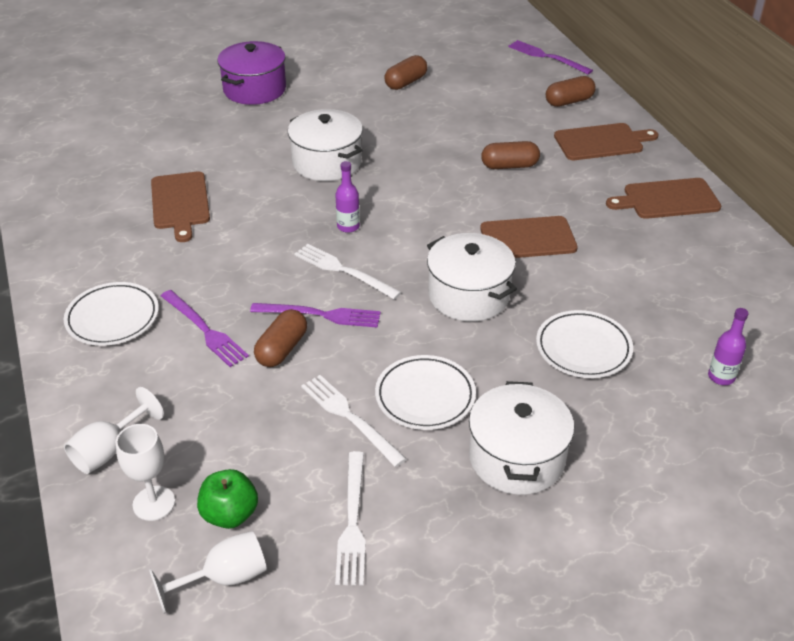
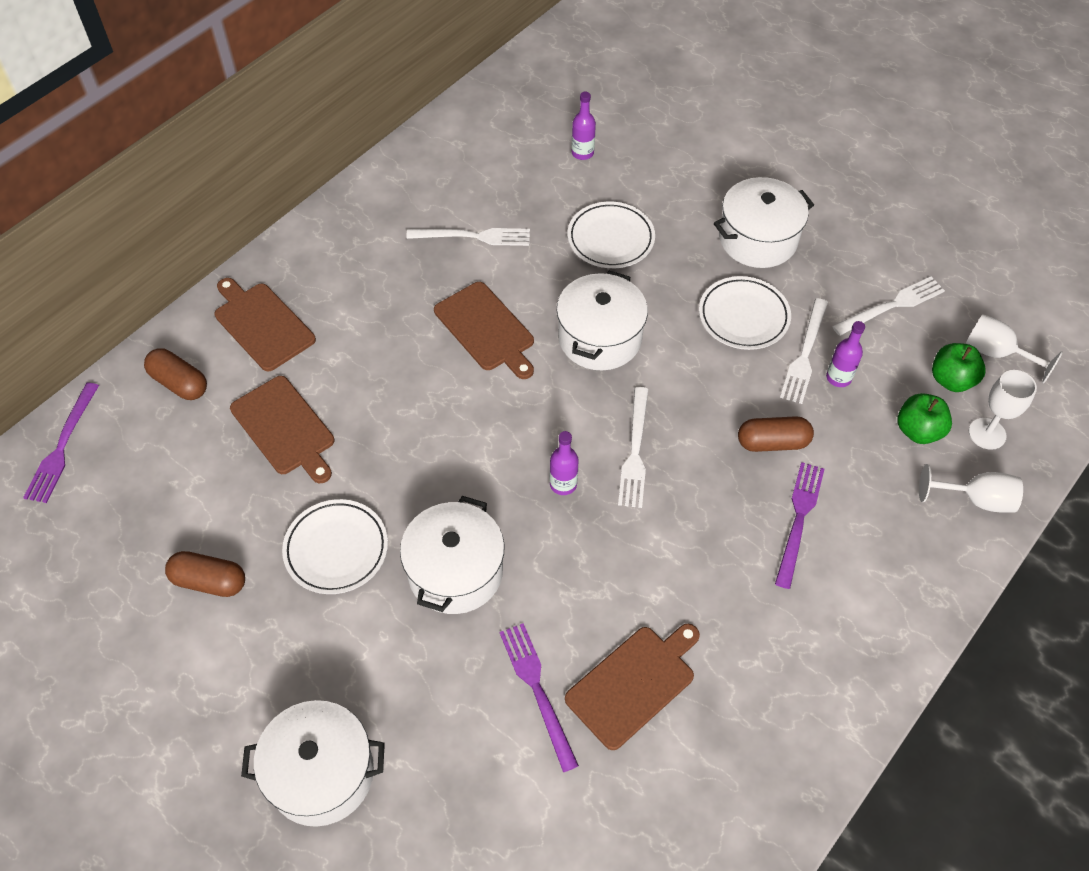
camera: 120 degrees left, 15 degrees up
white plate [64,282,159,346] -> white plate moved to [282,499,388,594]
purple pot [217,41,286,105] -> white pot [241,700,385,827]
purple fork [250,303,381,328] -> purple fork moved to [500,623,579,772]
brown capsule [481,141,540,169] -> none
brown cutting board [606,178,721,219] -> brown cutting board moved to [230,376,334,483]
none -> white fork [406,228,530,246]
none -> purple bottle [826,321,865,387]
none -> green apple [898,393,952,444]

